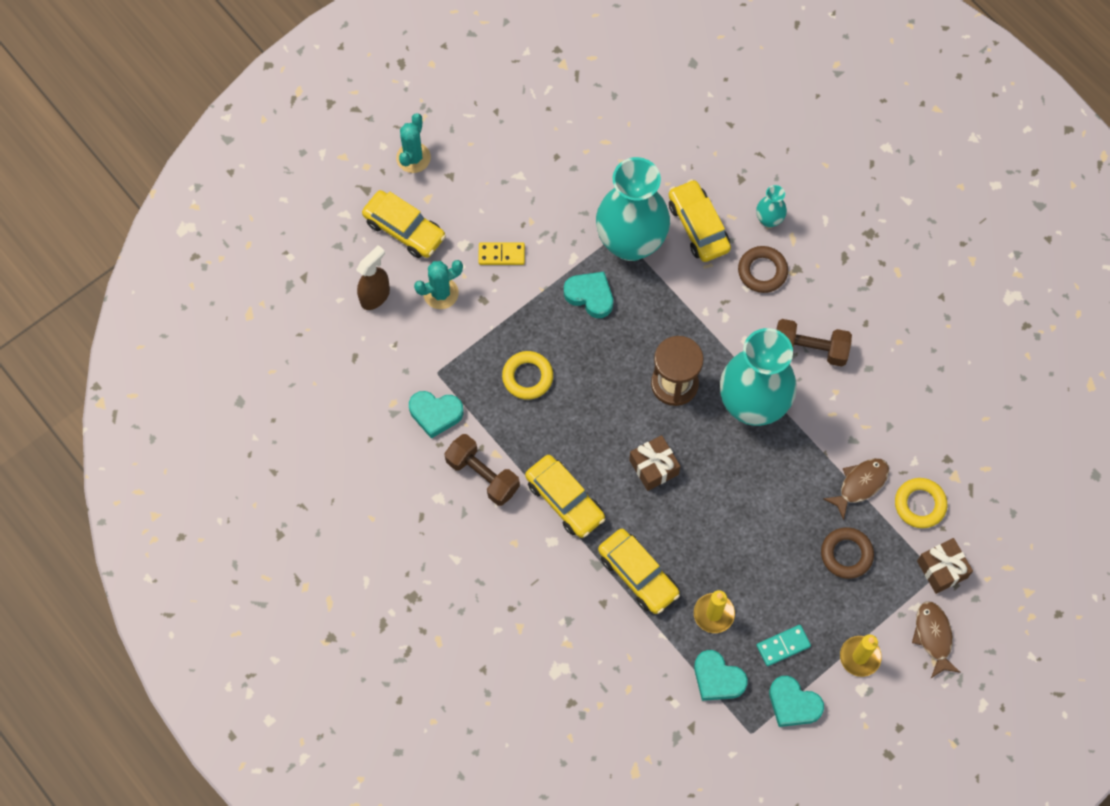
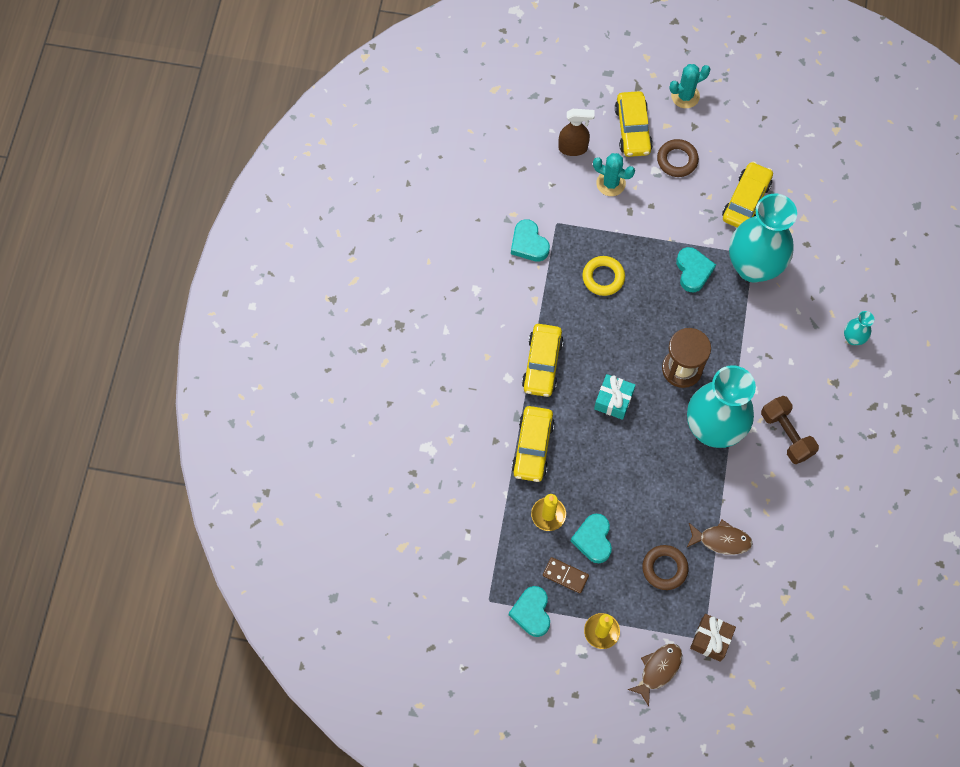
camera: 50 degrees right, 0 degrees up
brown dumbbell [444,434,520,506] -> none
yellow domino [478,242,525,265] -> none
brown gift [629,435,680,491] -> turquoise gift [594,374,636,420]
yellow car [669,179,731,262] -> yellow car moved to [722,161,773,227]
turquoise heart [694,650,748,701] -> turquoise heart moved to [571,514,612,563]
brown ring [738,246,788,293] -> brown ring moved to [657,139,699,177]
turquoise domino [756,625,811,666] -> brown domino [543,557,589,594]
yellow ring [895,478,947,528] -> none

